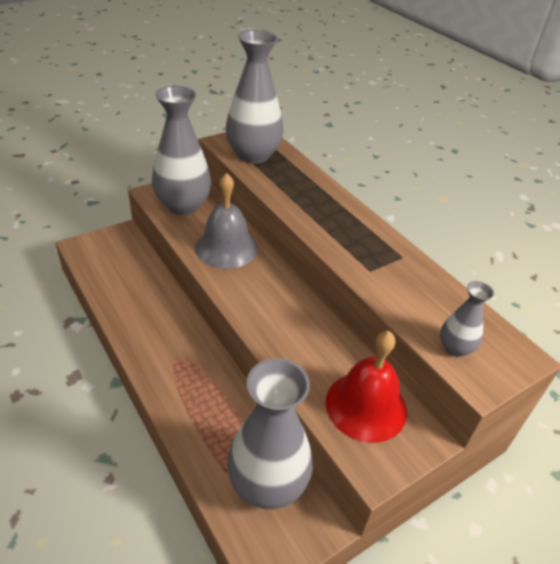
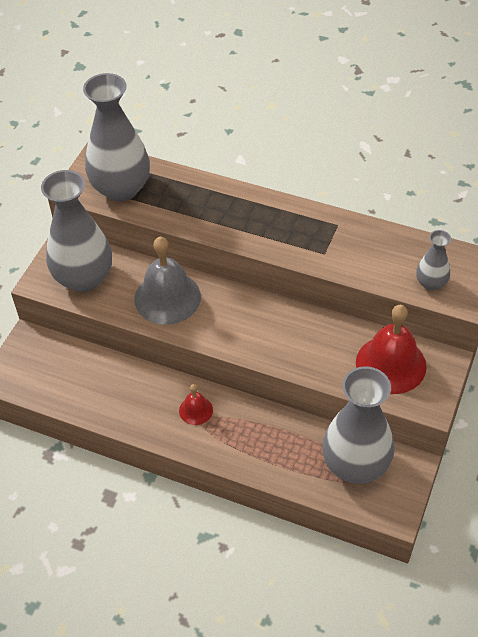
camera: 30 degrees left, 10 degrees up
none -> red bell [179,384,213,425]

